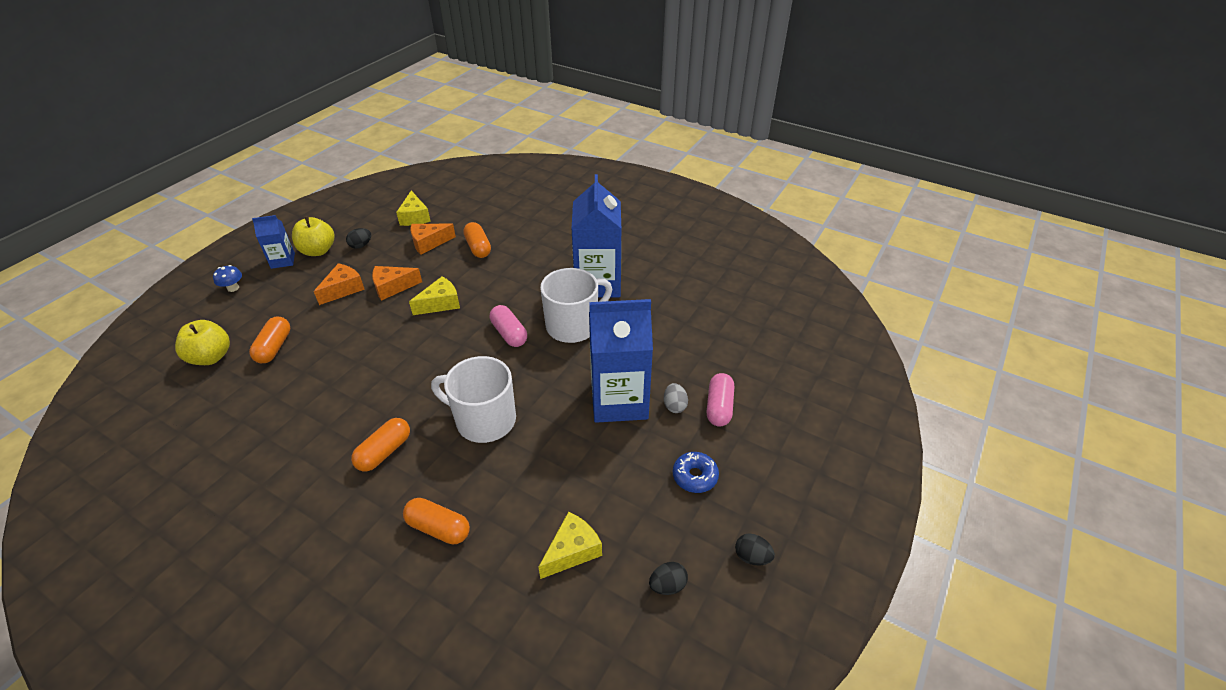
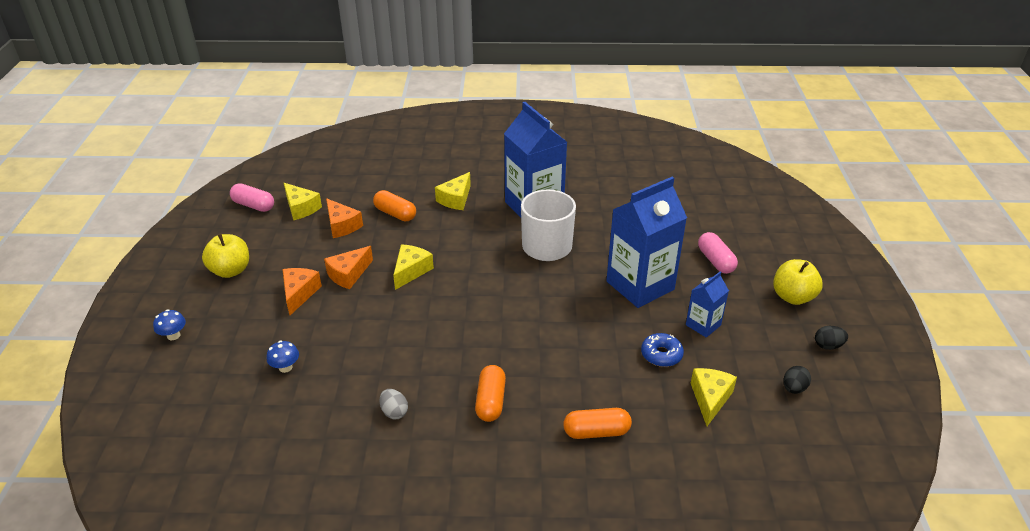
camera: 30 degrees left, 5 degrees down
yellow apple [175,320,230,365] -> yellow apple moved to [773,259,823,305]
orange capsule [249,316,291,363] -> blue mushroom [267,341,299,373]
blue carton [252,215,295,269] -> blue carton moved to [686,271,729,338]
black egg [346,228,371,249] -> none
orange cheese [410,224,456,255] -> orange cheese turned 75 degrees counterclockwise [326,198,363,238]
white mug [431,356,516,443] -> none
pink capsule [490,305,527,347] -> pink capsule moved to [230,183,274,212]
grey egg [664,383,688,413] -> grey egg moved to [380,389,408,419]
blue donut [673,452,719,493] -> blue donut moved to [641,333,684,367]
none -> yellow cheese [435,172,471,210]

